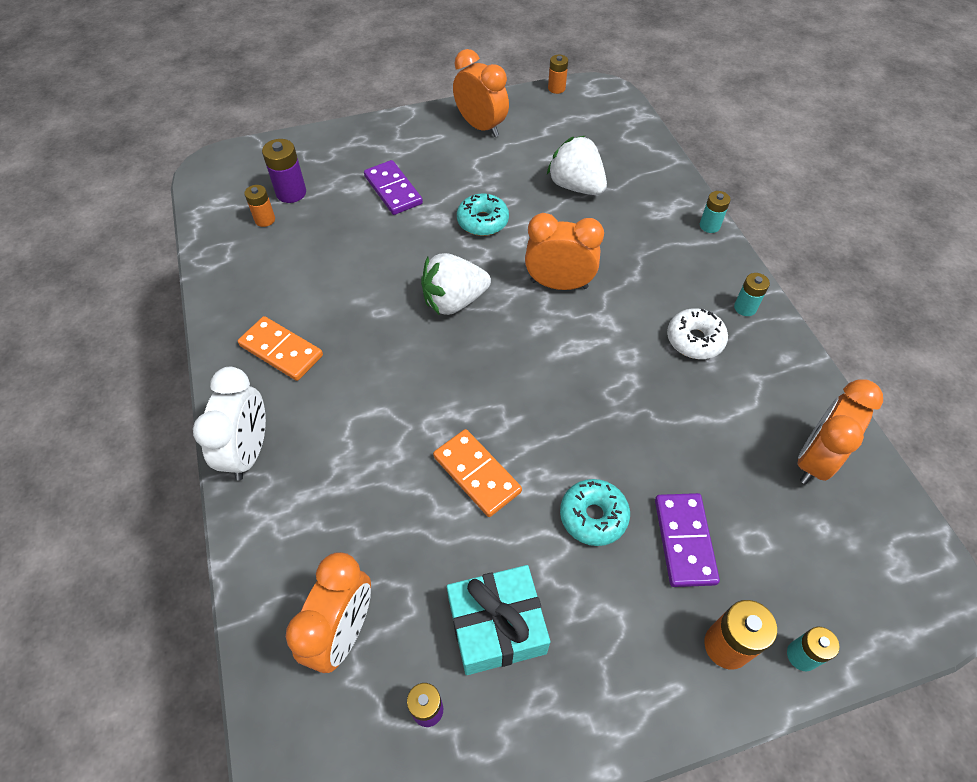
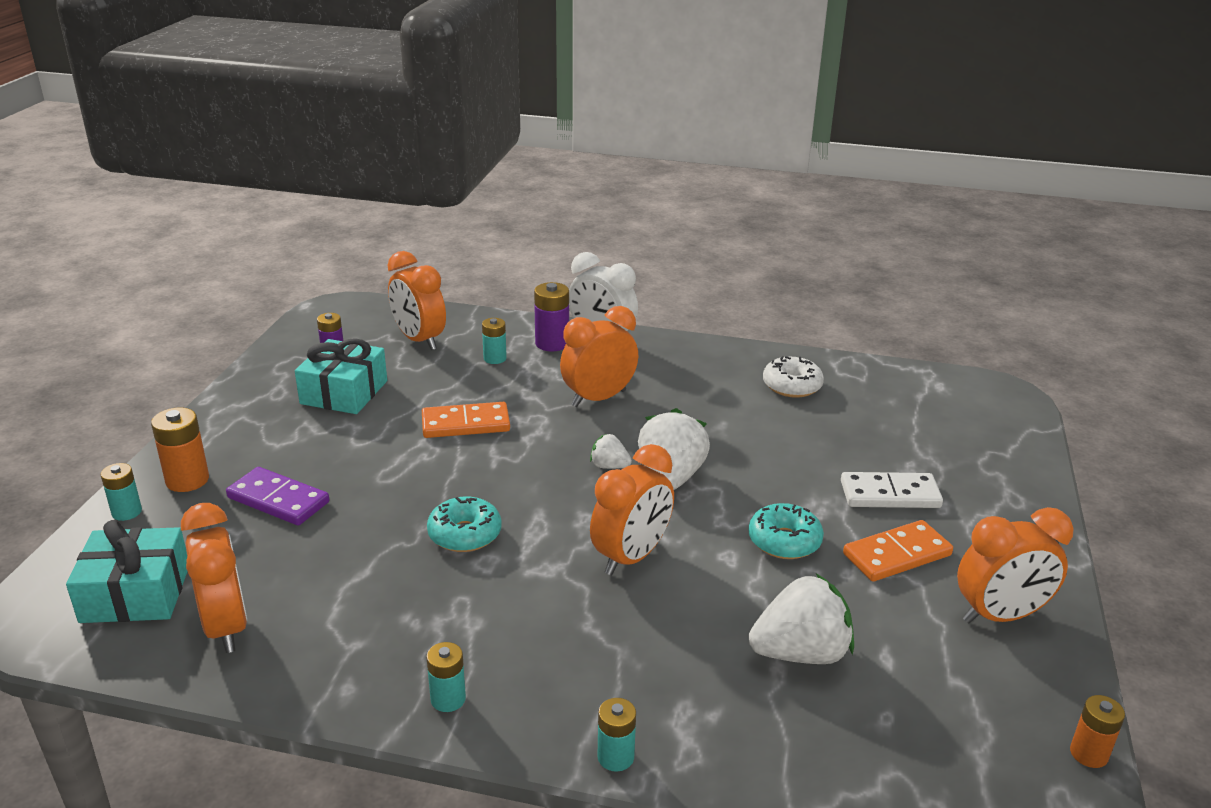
camera: 120 degrees right, 25 degrees down
orange domino [238,316,323,381] -> orange domino moved to [843,520,953,582]
orange battery [244,185,275,227] -> none
purple battery [262,139,306,203] -> purple battery moved to [534,282,569,352]
purple domino [364,160,423,215] -> white domino [841,472,943,508]
turquoise donut [560,479,630,546] -> turquoise donut moved to [427,497,502,552]
white donut [667,308,728,359] -> white donut moved to [763,356,824,398]
none -> turquoise gift [66,520,188,623]
none -> turquoise battery [482,318,507,364]
none -> orange clock [560,306,638,407]
none -> white strawberry [590,434,632,469]

